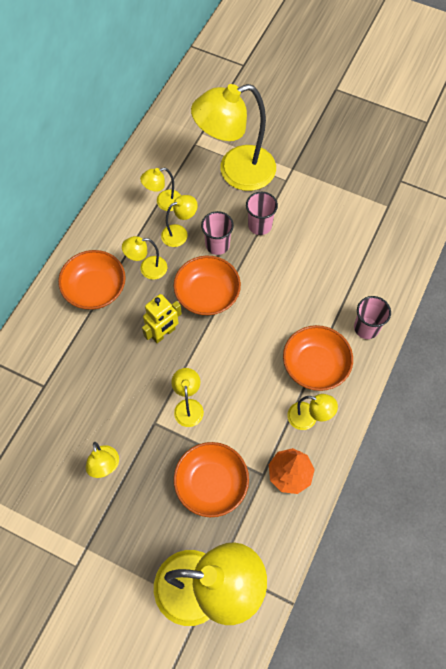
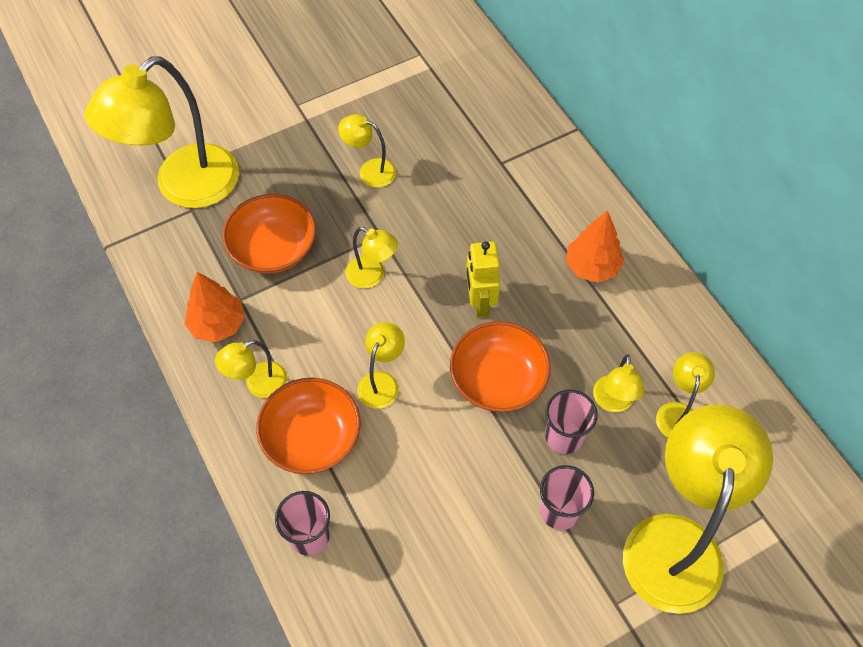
camera: 125 degrees right, 5 degrees down
orange bowl [58,250,126,310] -> orange tree [566,210,624,283]
yellow lamp [122,236,167,280] -> yellow lamp moved to [357,322,405,409]

